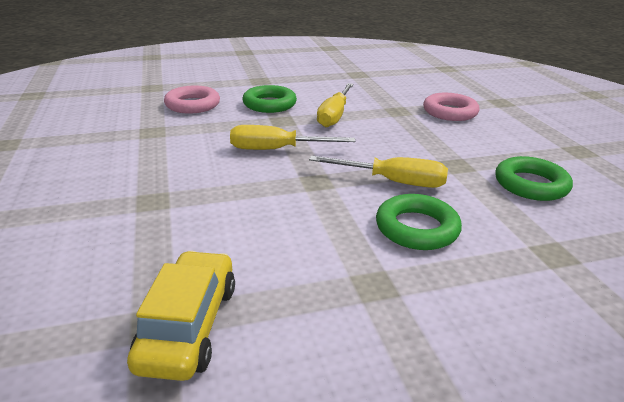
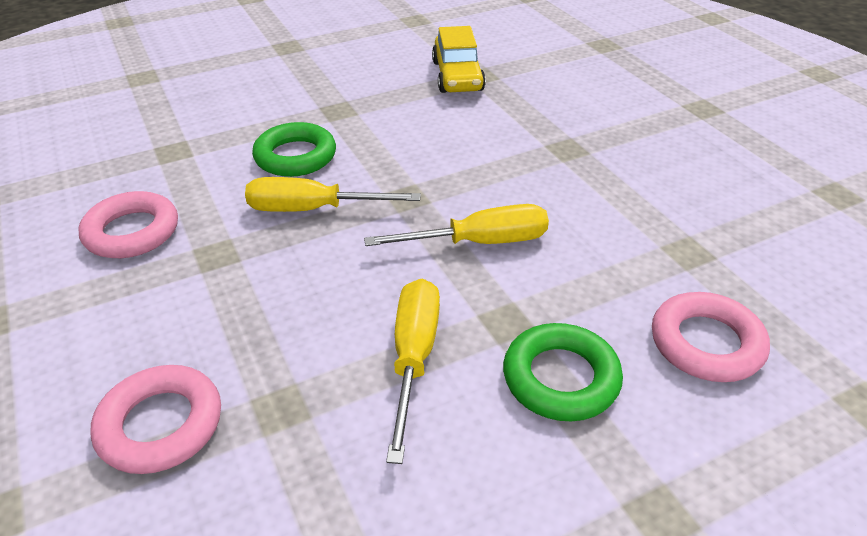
camera: 170 degrees right, 10 degrees up
green ring [495,156,573,201] -> pink ring [78,191,178,258]

